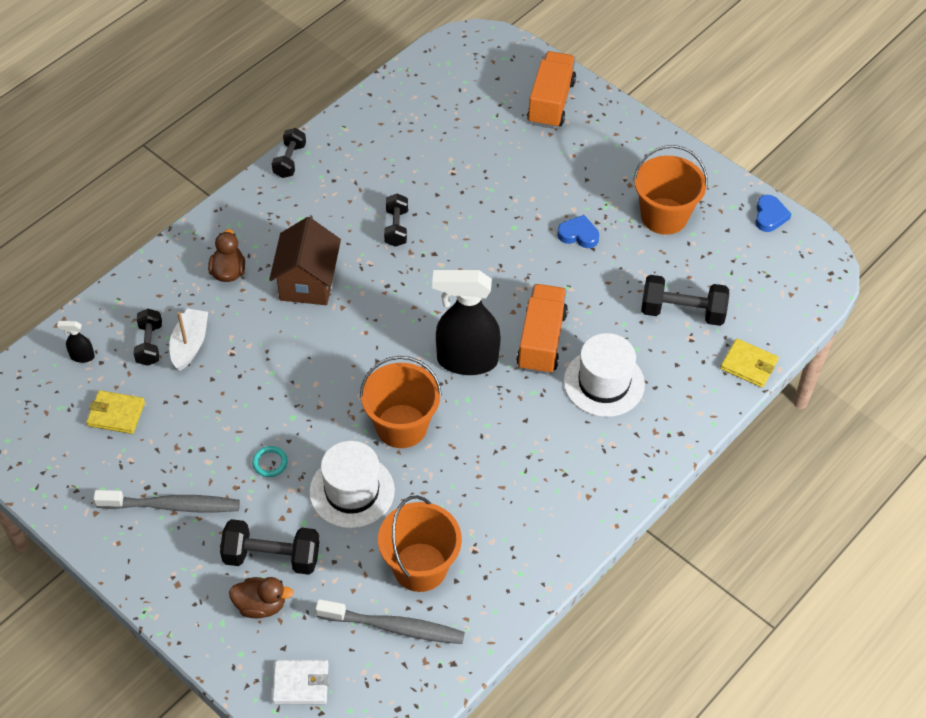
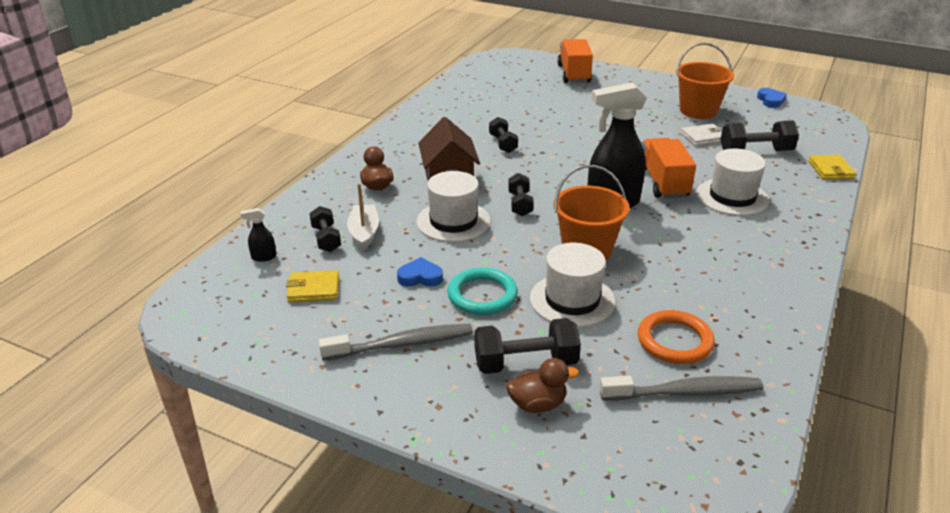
camera: 15 degrees left, 20 degrees down
turquoise ring [252,446,288,477] -> turquoise ring [447,268,518,315], size x1.98
black dumbbell [272,128,306,178] -> black dumbbell moved to [508,173,534,216]
white wallet [272,660,329,704] -> white wallet moved to [681,124,722,146]
orange bucket [378,495,462,592] -> orange ring [638,310,715,364]
blue heart [557,215,599,248] -> blue heart moved to [397,257,443,287]
yellow wallet [720,338,779,388] -> yellow wallet turned 75 degrees clockwise [808,155,856,180]
none -> white hat [416,171,491,242]

